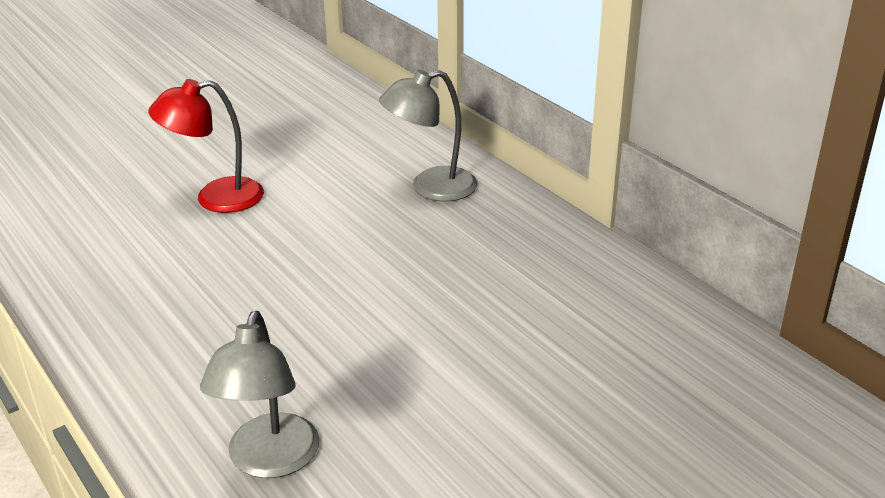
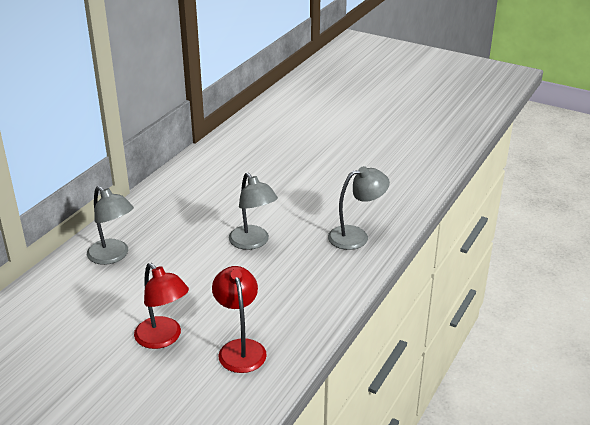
camera: 115 degrees left, 0 degrees up
none -> red lamp [212,266,267,373]
none -> grey lamp [229,173,278,250]

